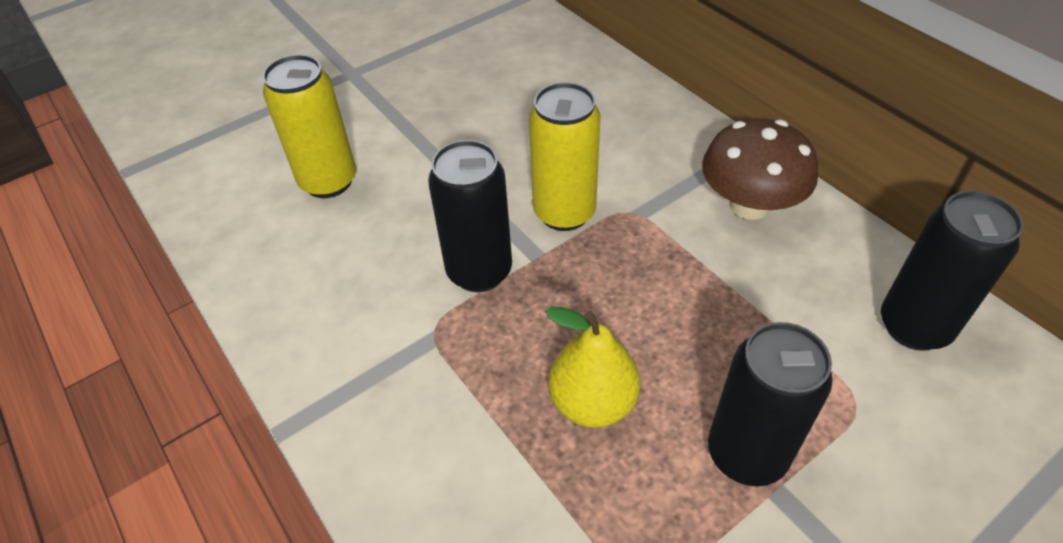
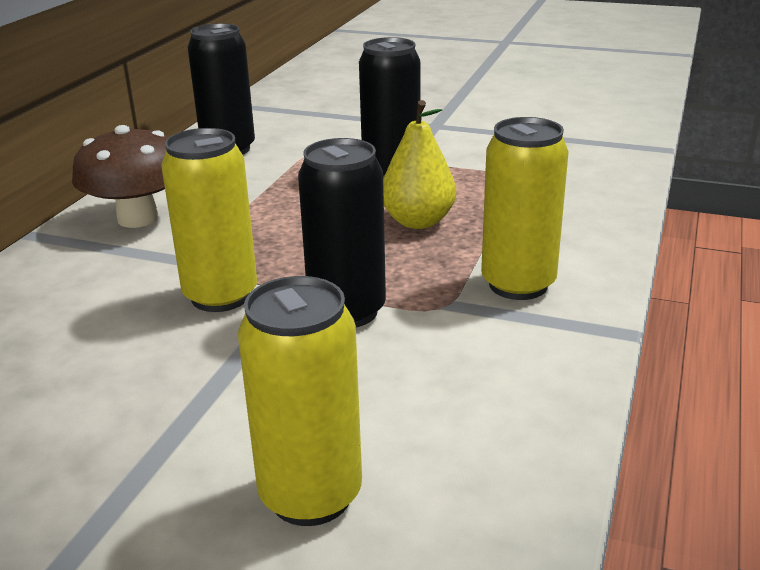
camera: 125 degrees left, 20 degrees down
none -> yellow can [481,117,569,300]

